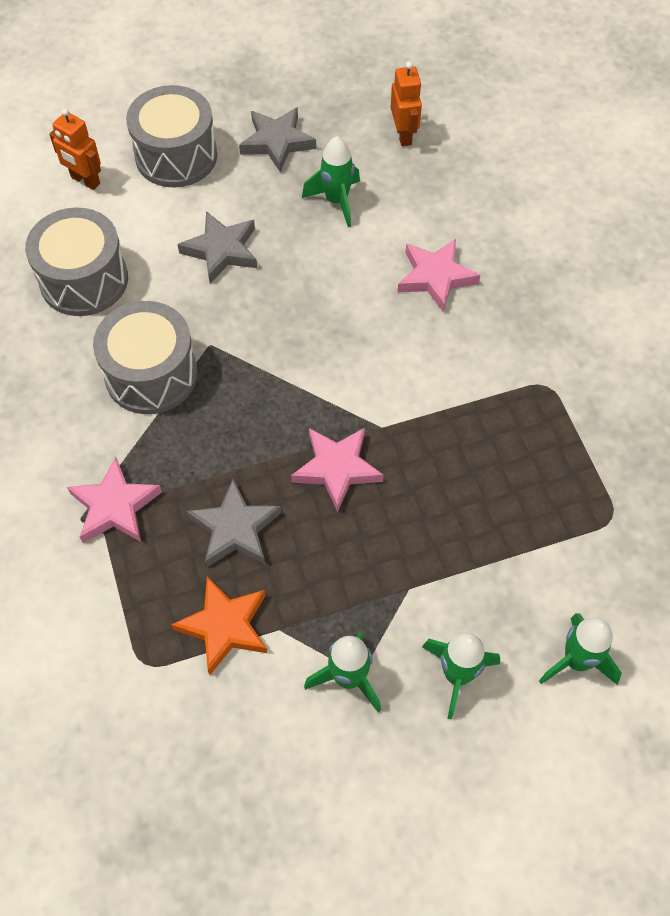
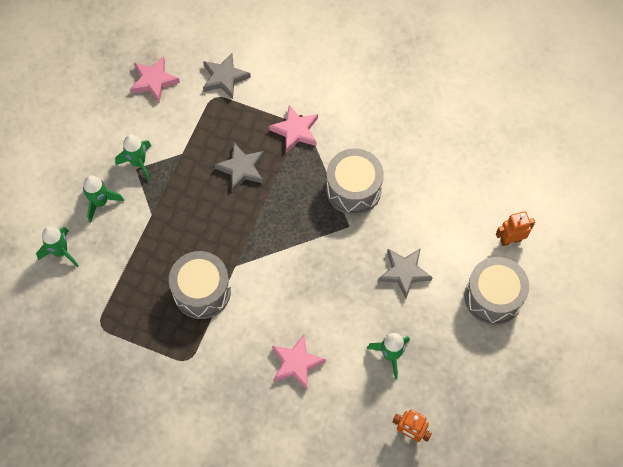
camera: 130 degrees right, 5 degrees up
grey drum [25,207,128,316] -> grey drum moved to [169,251,231,319]
orange star [171,576,268,675] -> none
grey star [239,107,316,172] -> grey star moved to [203,53,251,99]
pink star [291,428,384,512] -> pink star moved to [130,56,180,102]

